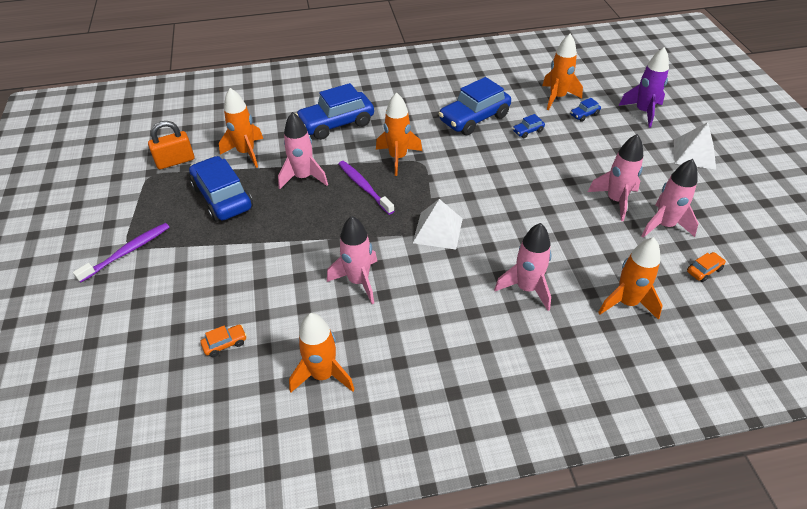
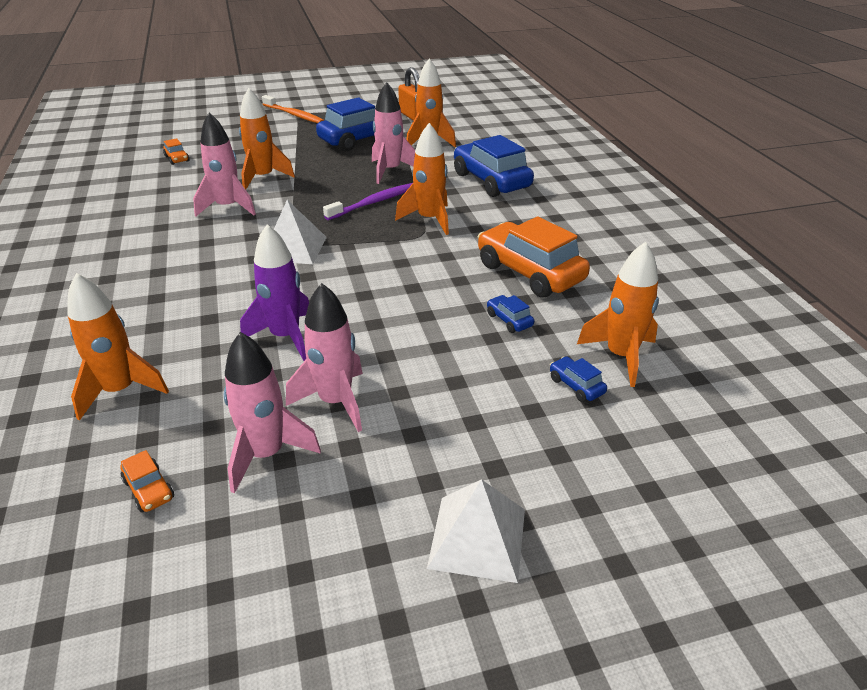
camera: 85 degrees right, 10 degrees down
purple toothbrush [73,223,170,283] -> orange toothbrush [262,95,324,123]
orange rocket [289,313,355,392] -> orange rocket moved to [239,88,295,190]
blue car [438,77,511,135] -> orange car [478,216,590,298]
pink rocket [494,223,551,311] -> none
purple rocket [619,47,669,128] -> purple rocket moved to [240,224,309,361]

